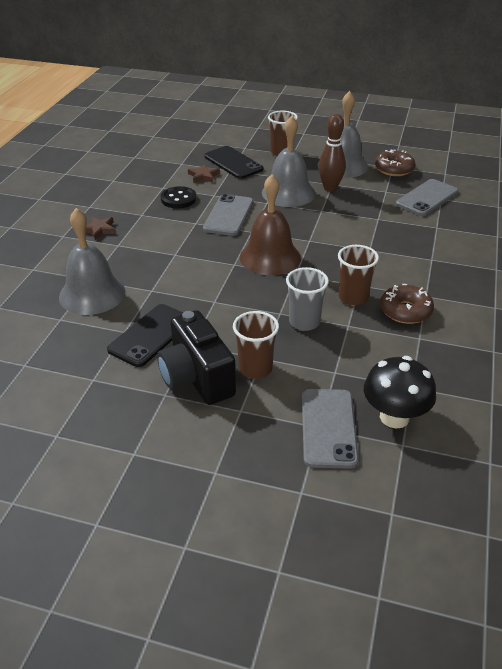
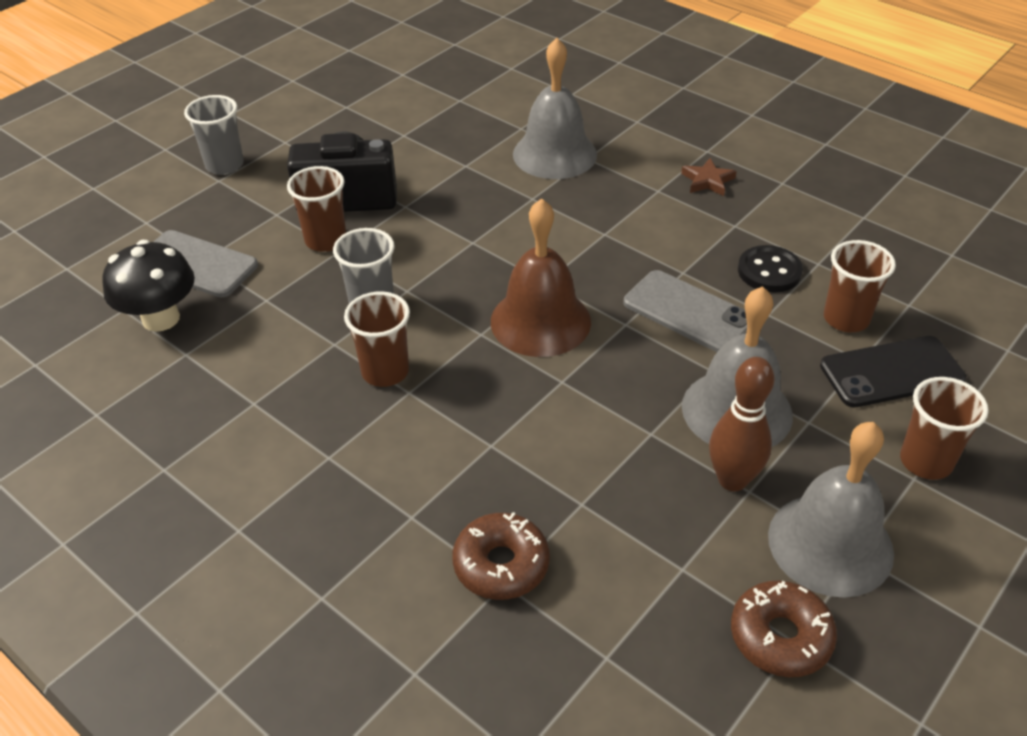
camera: 115 degrees right, 5 degrees up
black phone [107,304,183,367] -> none
brown star [188,164,220,183] -> brown cup [824,240,896,332]
brown donut [380,284,434,324] -> brown donut moved to [452,512,550,600]
grey phone [396,179,458,216] -> none
none -> grey cup [184,95,244,175]

